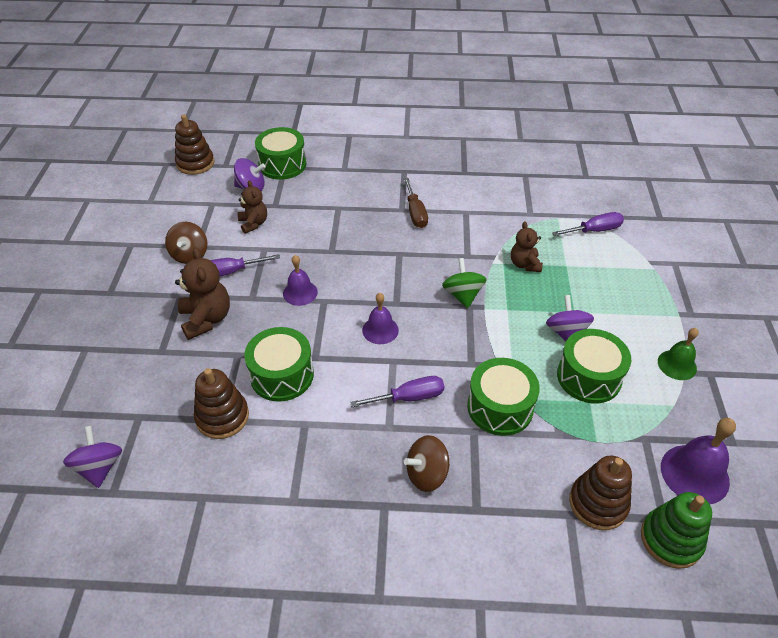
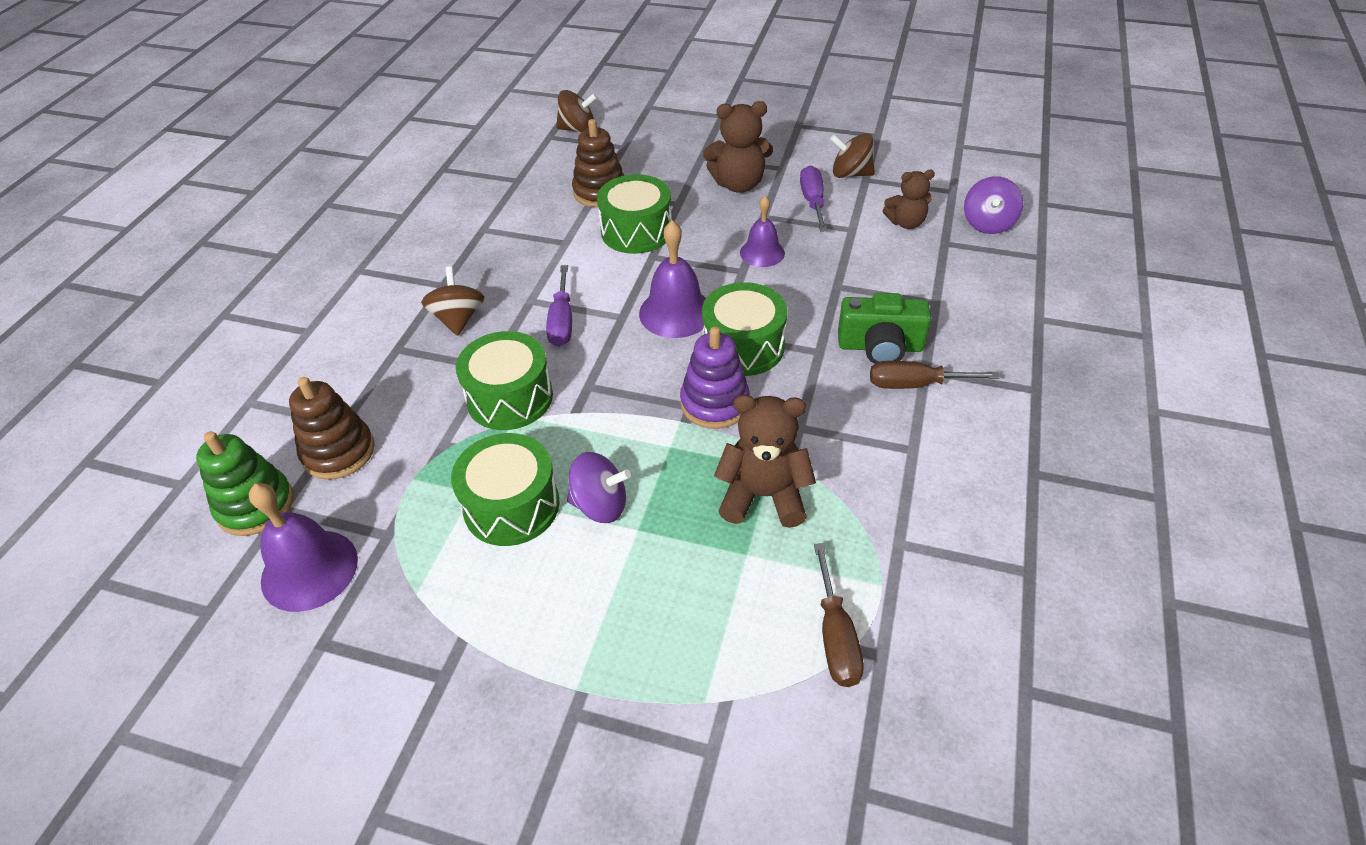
camera: 105 degrees right, 0 degrees up
purple spinning top [63,426,122,488] -> brown spinning top [556,90,597,132]
brown stacking toy [175,115,214,175] -> none
green drum [255,127,306,180] -> green drum moved to [702,282,788,376]
purple bell [362,293,399,344] -> purple bell [639,220,706,338], size x1.54
green spinning top [442,258,487,308] -> purple stacking toy [680,327,750,429]
brown teddy bear [511,221,543,272] -> brown teddy bear [714,395,816,528], size x1.55
purple screwdriver [552,212,624,236] -> brown screwdriver [814,543,864,687]
green bell [658,328,699,380] -> none
none -> green camera [838,293,931,364]

